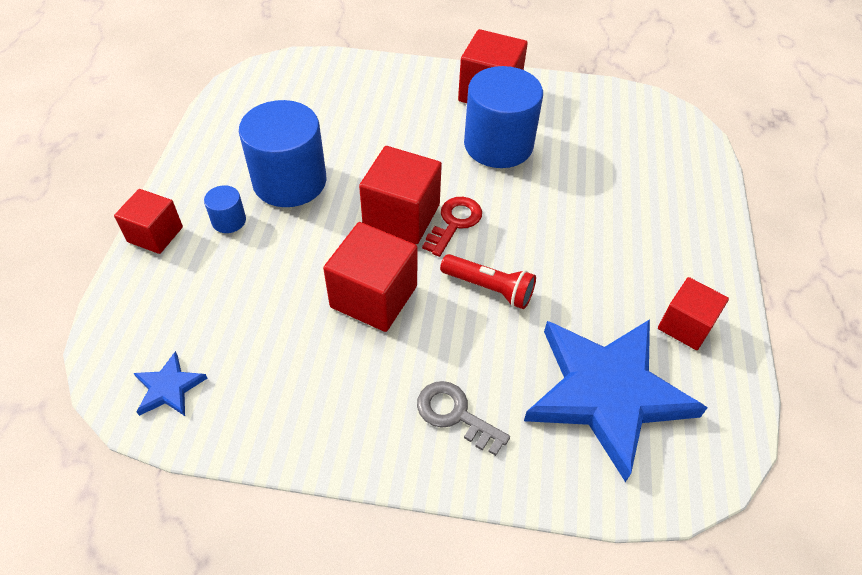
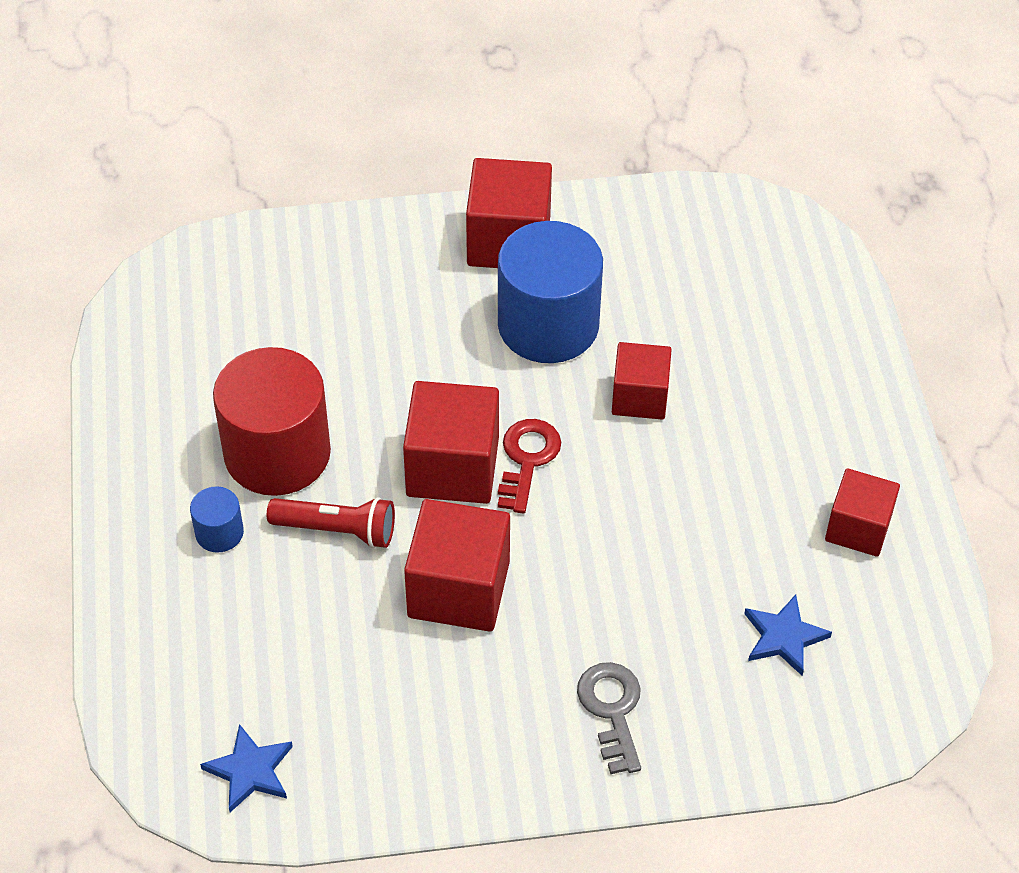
camera: 15 degrees left, 0 degrees up
red cube [114,189,183,254] -> red cube moved to [612,342,672,420]
blue cylinder [239,100,326,207] -> red cylinder [213,347,331,496]
grey key [417,381,510,456] -> grey key turned 60 degrees clockwise [577,662,641,774]
red flashlight [440,254,536,309] -> red flashlight moved to [267,497,395,548]
blue star [524,319,708,482] -> blue star [744,594,832,676], size x0.41

